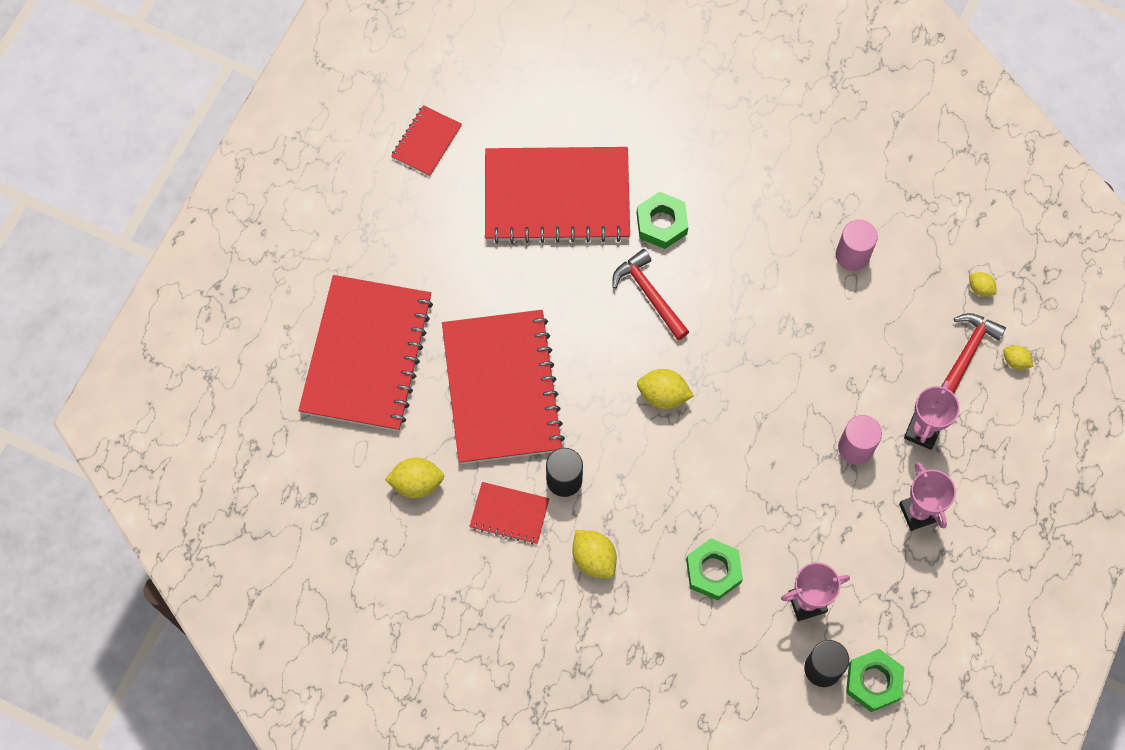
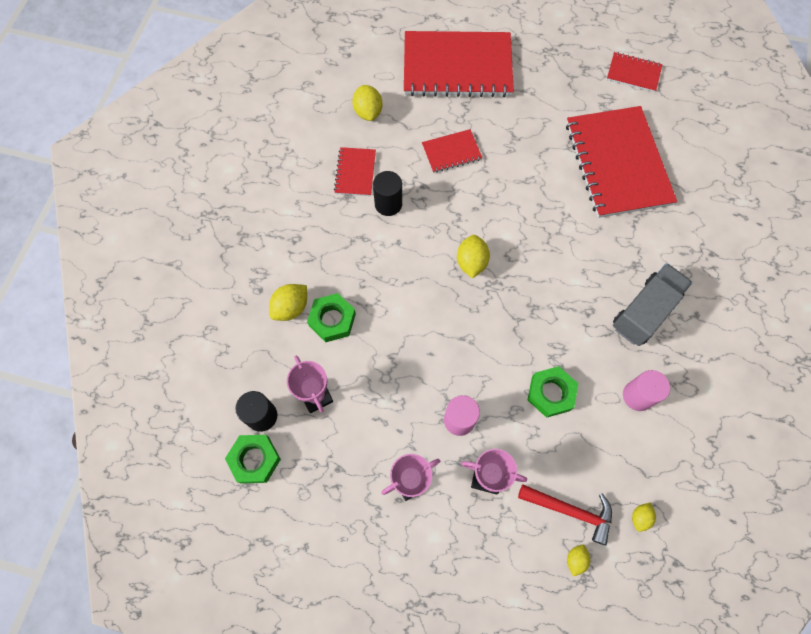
camera: 80 degrees right, 0 degrees up
red notebook [442,310,565,464] -> red notebook [422,129,482,173], size x0.46
yellow lemon [573,530,617,578] -> yellow lemon moved to [269,284,307,321]
red hammer [612,249,689,340] -> none
green nut [637,192,688,249] -> green nut moved to [528,366,578,418]
none -> grey truck [613,263,692,346]

